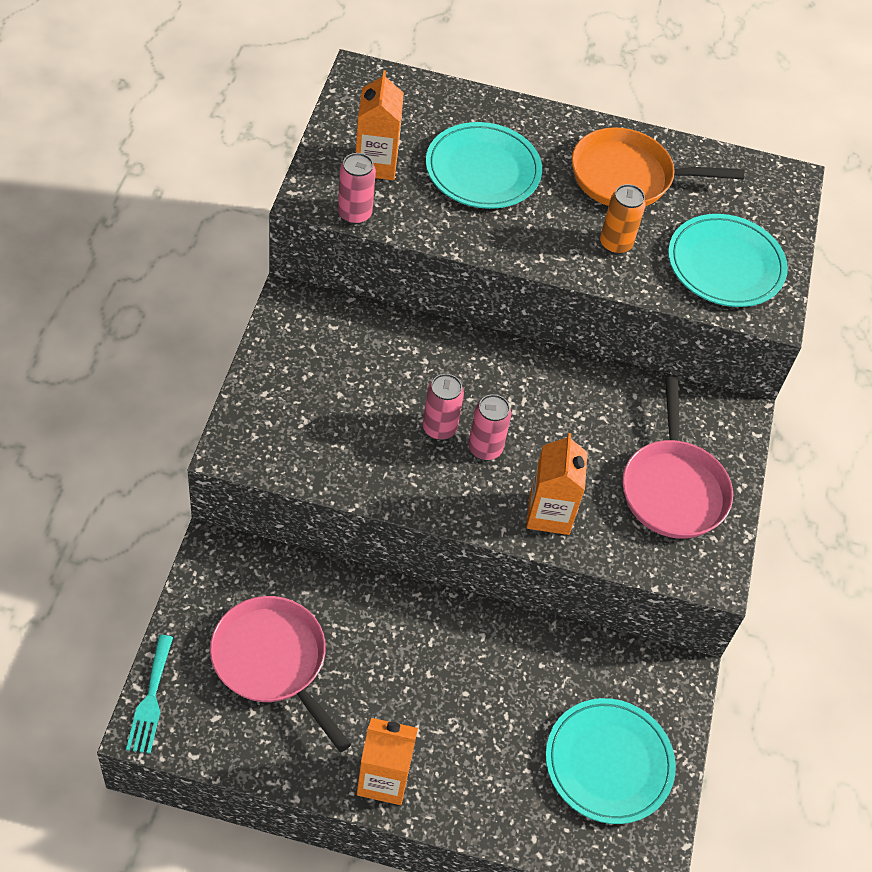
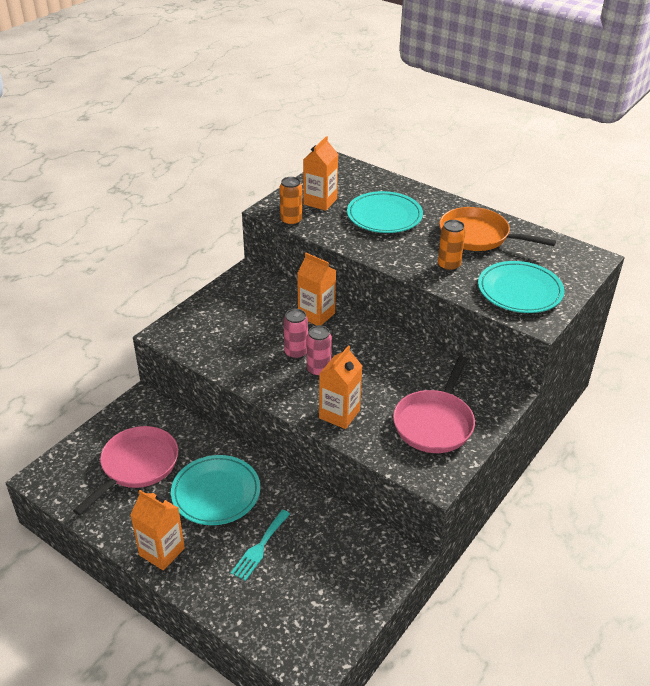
camera: 30 degrees right, 15 degrees down
turquoise fork [126,635,173,753] -> turquoise fork moved to [231,510,290,581]
pink pan [210,596,351,752] -> pink pan turned 45 degrees clockwise [73,426,178,515]
pink can [338,153,376,224] -> orange can [280,177,302,226]
turquoise plate [546,698,676,824] -> turquoise plate moved to [171,455,260,525]
none -> orange carton [297,253,336,326]

